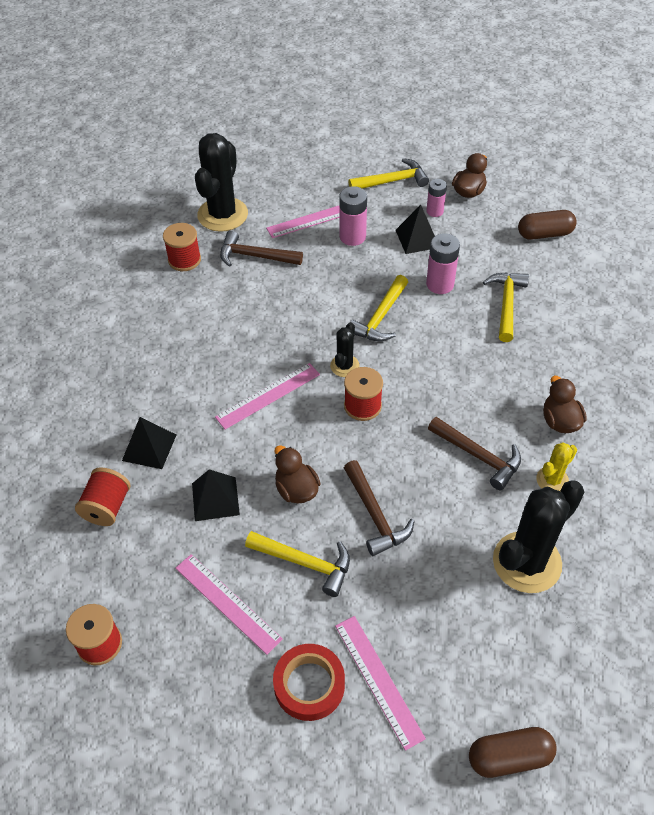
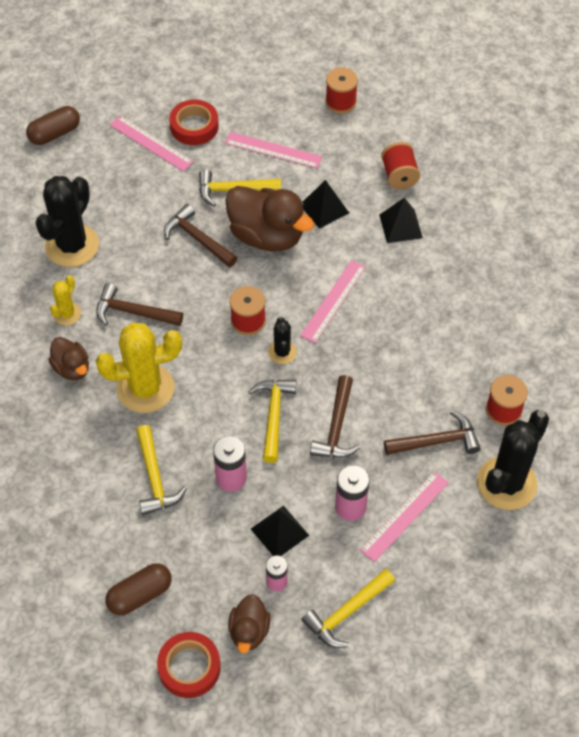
camera: 155 degrees right, 5 degrees up
black cactus [195,133,248,232] -> black cactus turned 45 degrees clockwise [477,410,549,510]
brown duck [274,445,321,504] -> brown duck [226,186,314,251], size x1.84
none -> yellow cactus [96,322,182,413]
none -> red tape [157,632,221,698]
none -> brown hammer [310,375,360,458]

